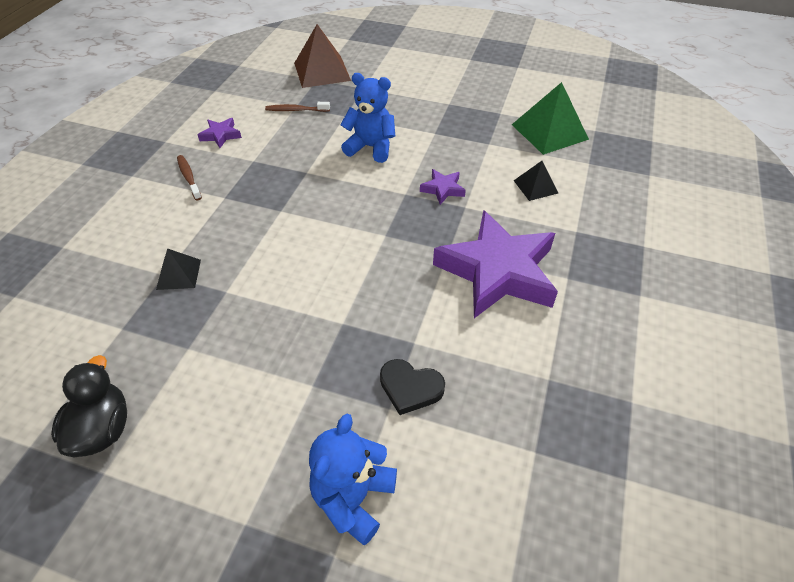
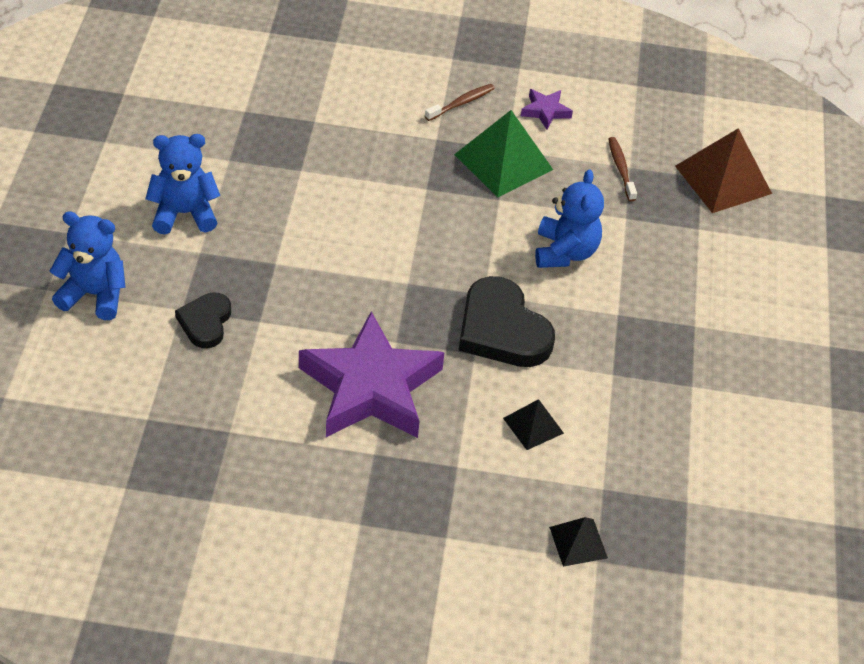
camera: 75 degrees right, 0 degrees up
black duck [51,355,127,457] -> none
black pyramid [156,248,201,290] -> black pyramid moved to [549,517,608,567]
purple star [420,169,466,205] -> black heart [459,276,555,367]
green pyramid [512,82,589,155] -> green pyramid moved to [454,110,553,197]
none -> blue teddy bear [145,134,220,234]

